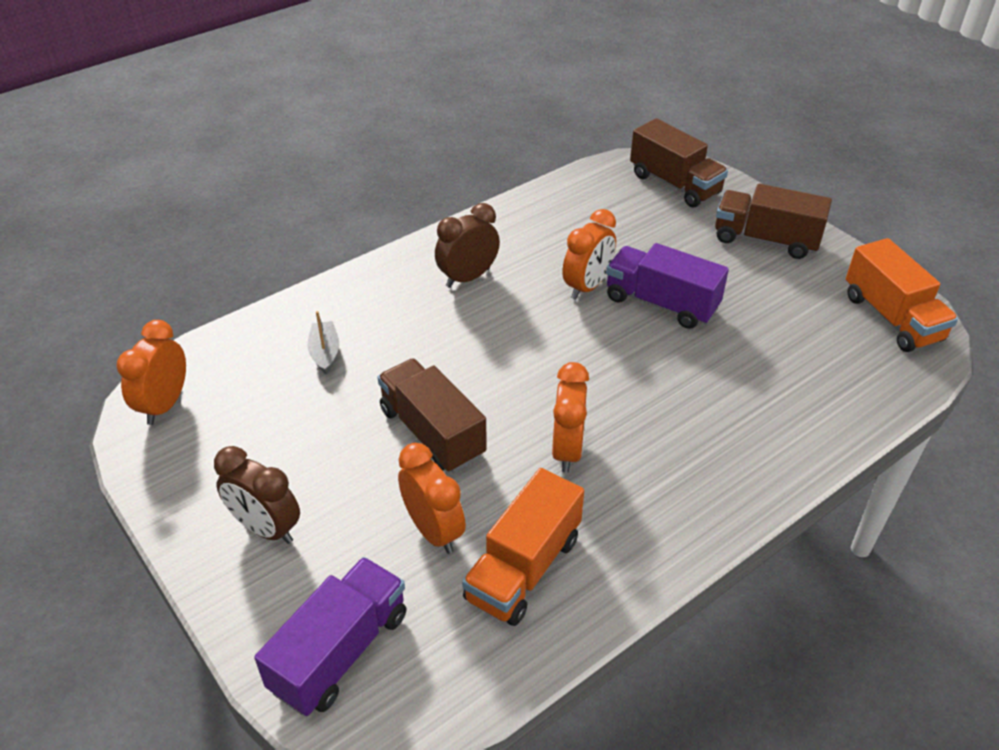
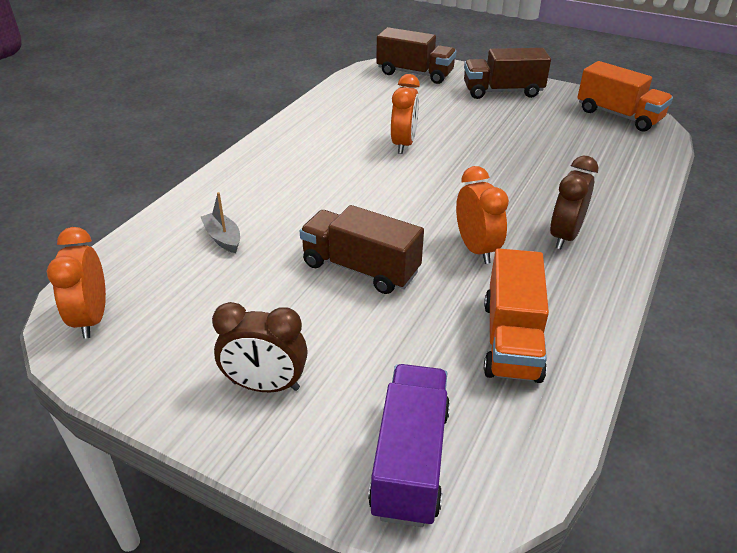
camera: 25 degrees left, 5 degrees down
orange clock [398,443,466,554] -> none
brown clock [435,203,500,288] -> brown clock moved to [550,156,599,249]
purple truck [606,243,729,329] -> none

